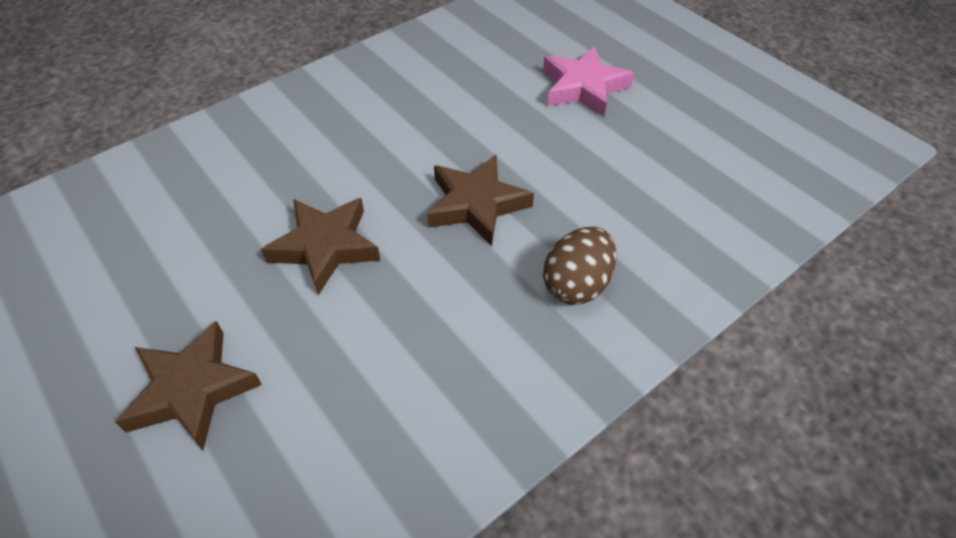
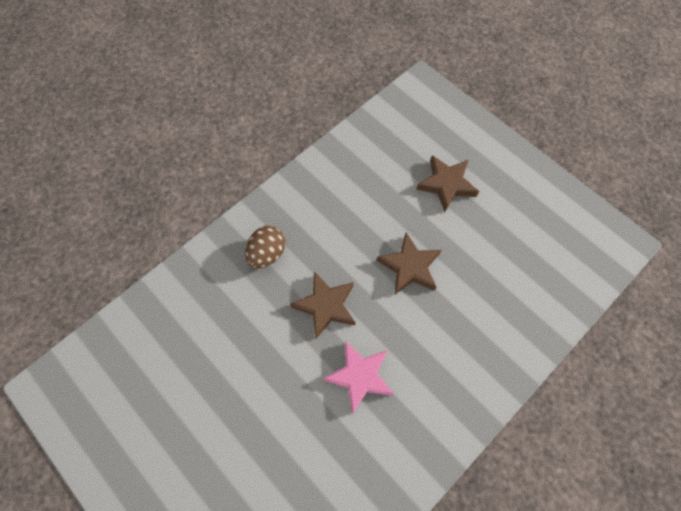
camera: 175 degrees right, 15 degrees up
pink star [543,46,634,117] -> pink star moved to [323,341,394,414]

